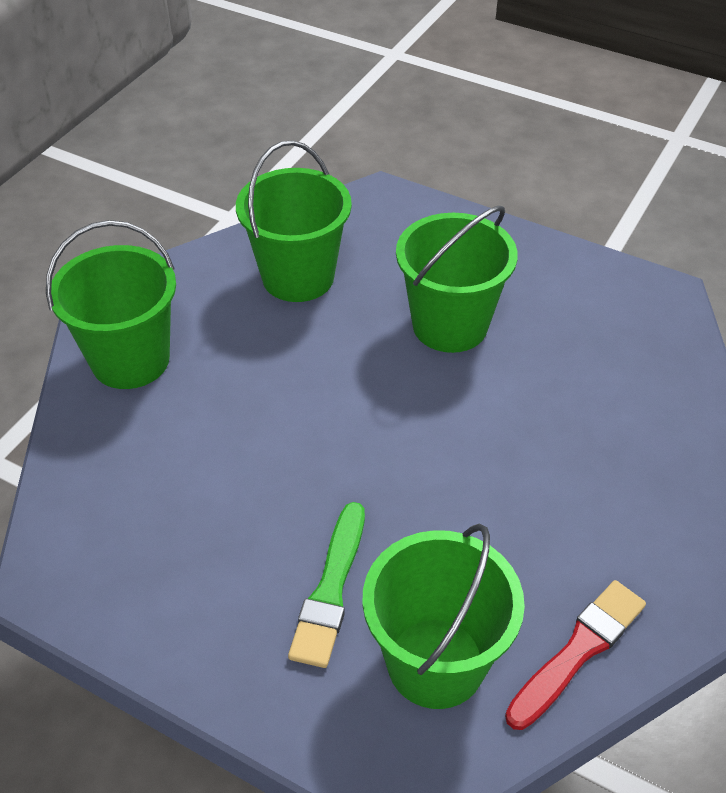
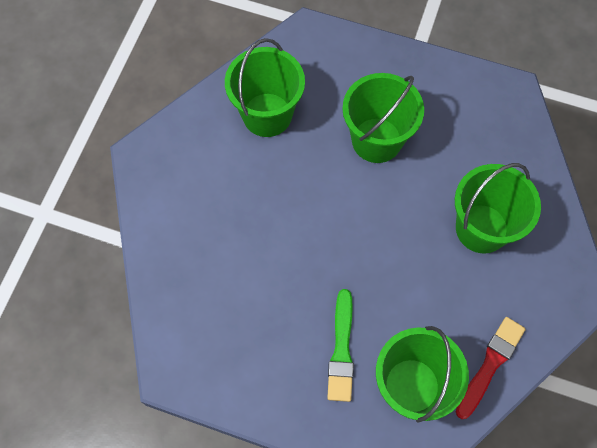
camera: 10 degrees left, 20 degrees up
green bucket [46,220,176,389] -> green bucket moved to [455,163,541,253]

